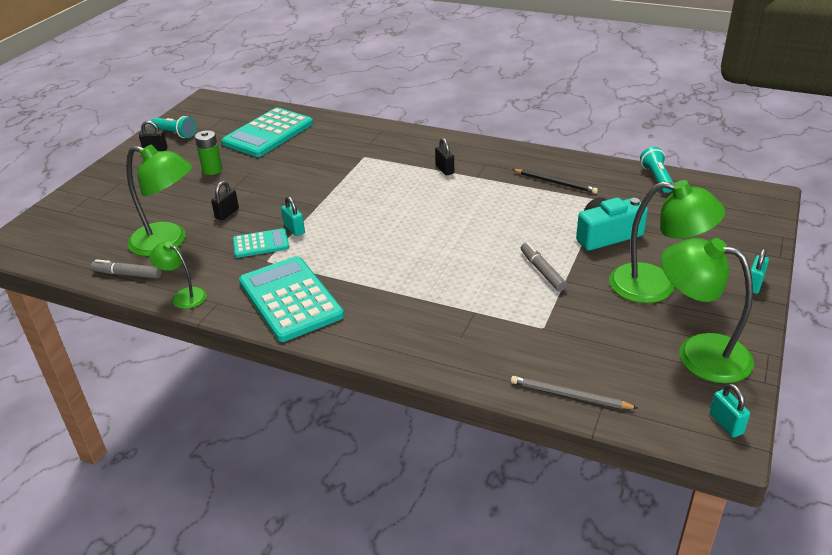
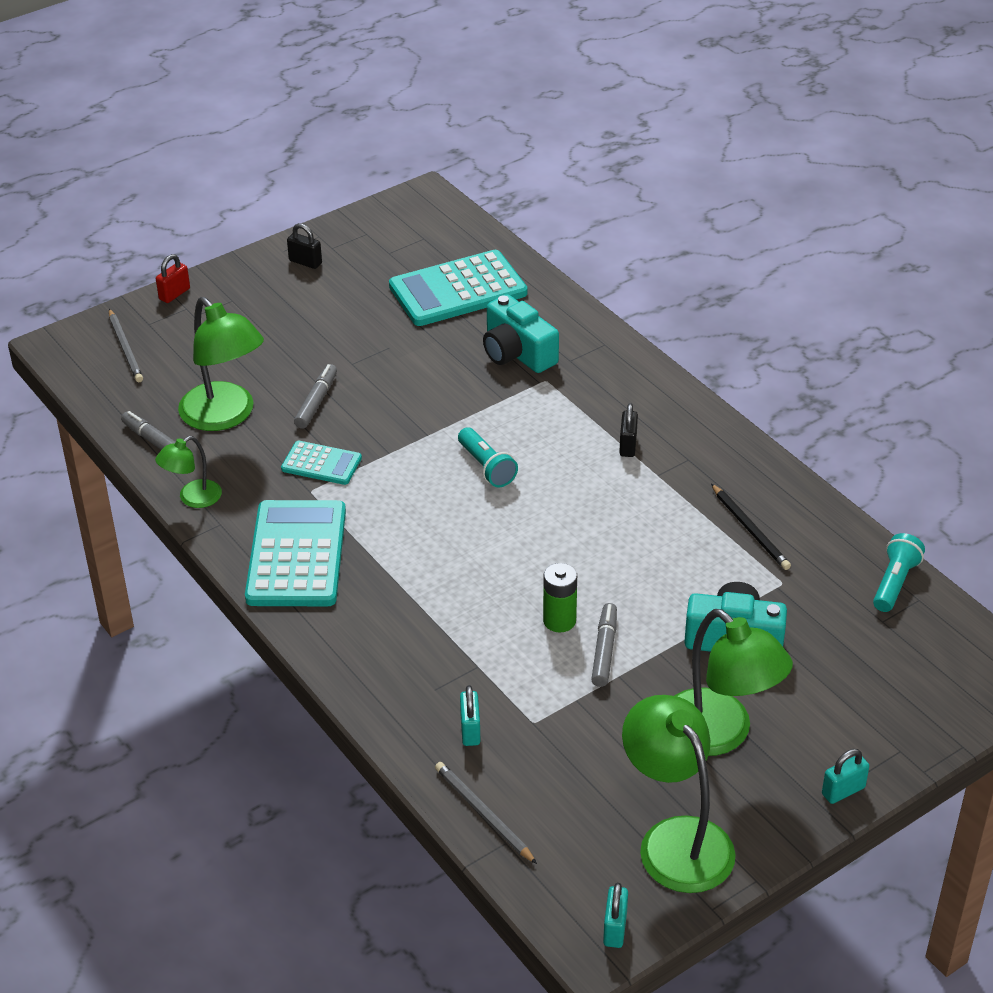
camera: 30 degrees right, 5 degrees up
green lamp [150,242,206,309] -> green lamp turned 105 degrees counterclockwise [155,436,222,508]
turquoise flashlight [151,116,196,138] -> turquoise flashlight moved to [458,427,518,488]
green battery [195,130,222,175] -> green battery moved to [543,563,577,632]
black padlock [211,181,239,220] -> grey marker [294,364,337,429]
turquoise padlock [281,196,305,236] -> turquoise padlock moved to [460,685,480,746]
none -> grey pencil [109,309,143,382]
none -> red padlock [156,254,190,303]
none -> turquoise camera [483,294,559,373]

